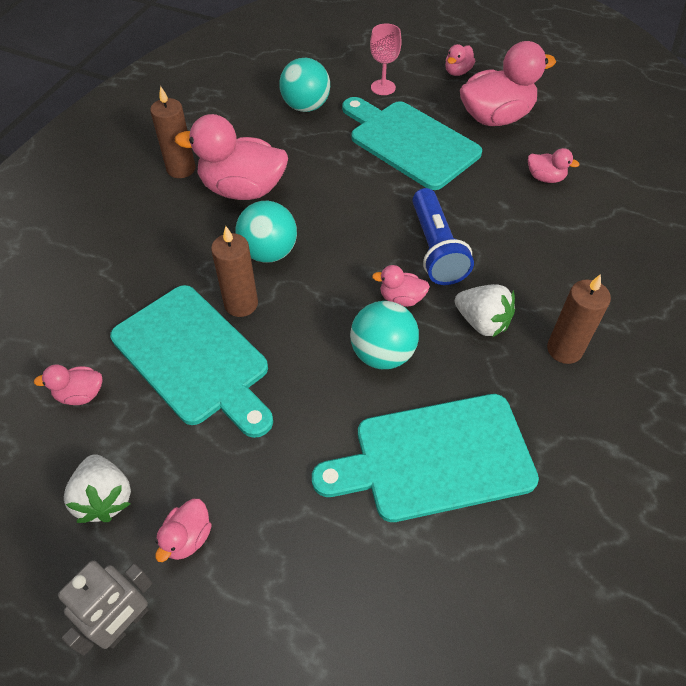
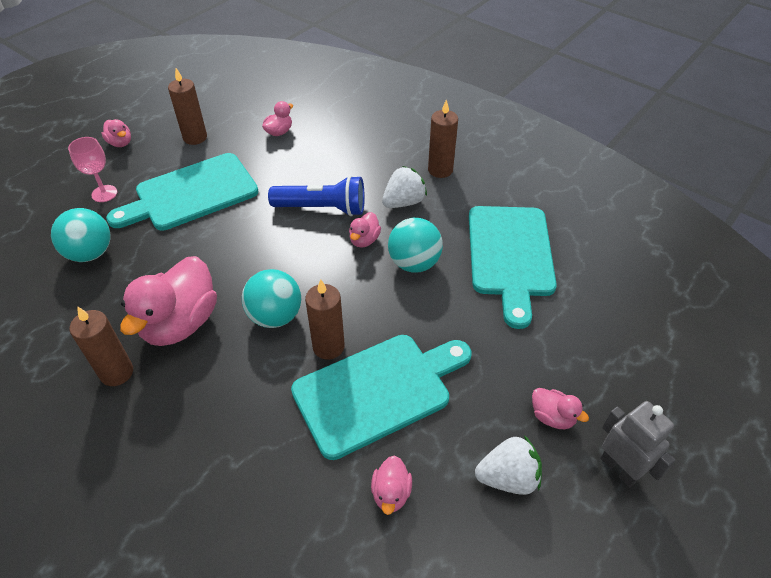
camera: 75 degrees left, 5 degrees down
pink duck [460,41,556,126] -> brown candle [168,68,207,145]

